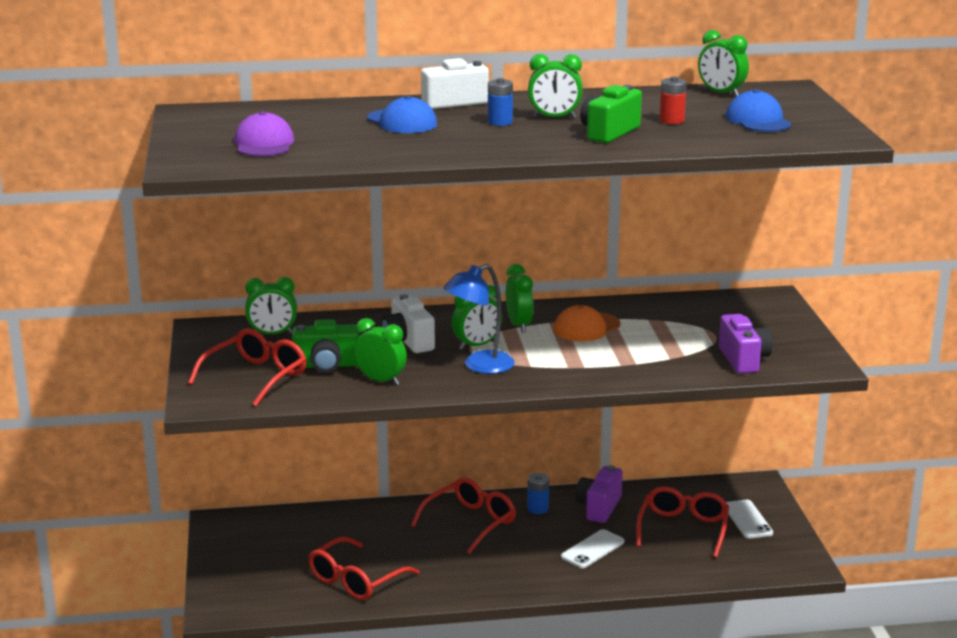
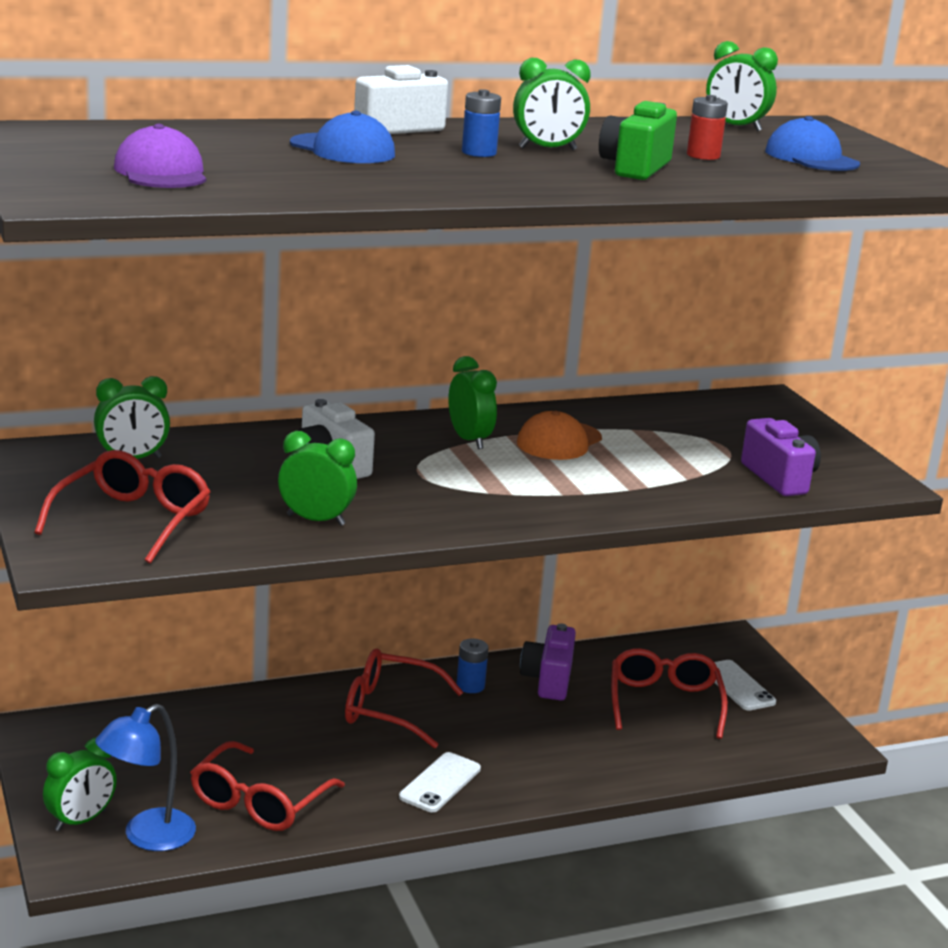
camera: 15 degrees left, 0 degrees up
green camera [292,319,359,372] -> none
red glasses [411,477,516,554] -> red glasses turned 105 degrees counterclockwise [345,648,463,748]
blue lamp [444,264,515,374] -> blue lamp moved to [95,704,196,851]
green clock [452,285,502,350] -> green clock moved to [43,737,117,831]
white phone [561,529,624,568] -> white phone moved to [399,752,481,812]

